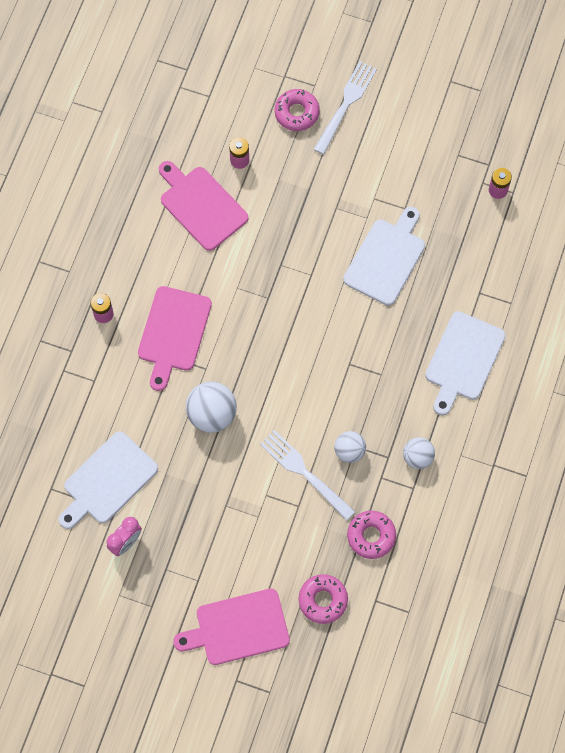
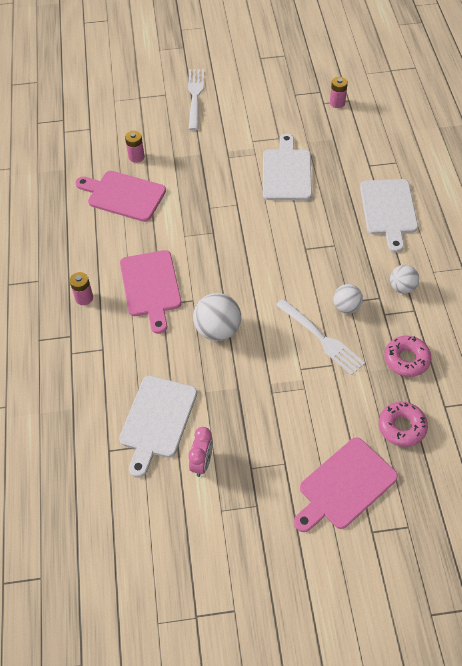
camera: 25 degrees left, 15 degrees down
white fork [260,430,355,521] -> white fork turned 150 degrees counterclockwise [276,299,365,375]
pink donut [275,89,320,131] -> none

